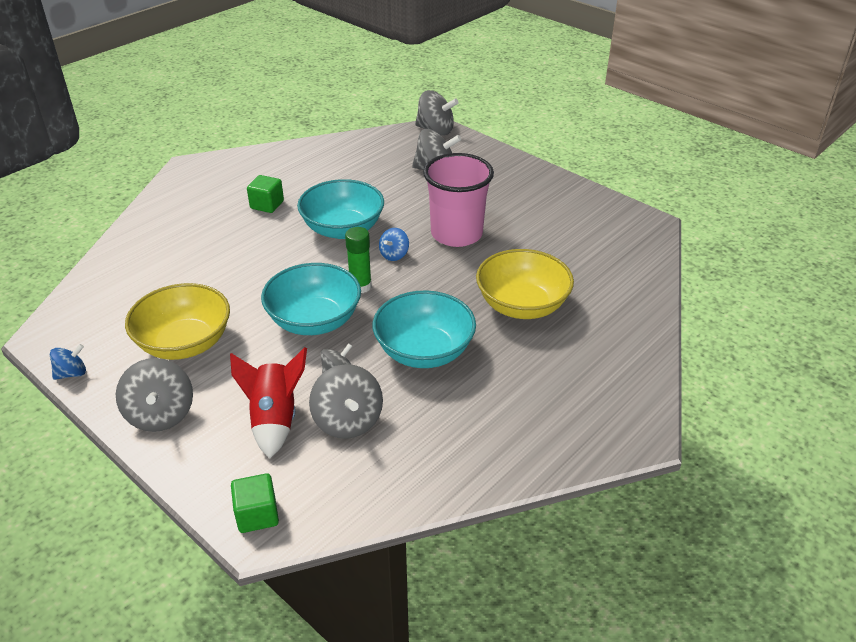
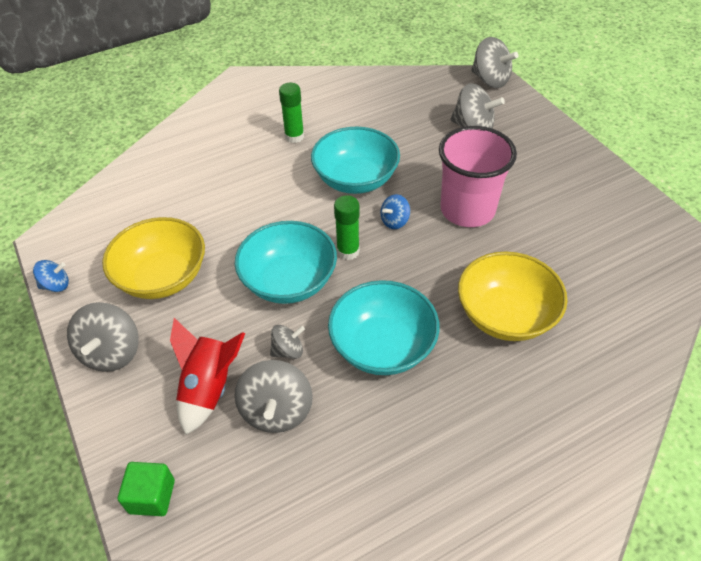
camera: 20 degrees right, 10 degrees up
green cube [247,175,284,213] -> green glue stick [279,83,304,143]

